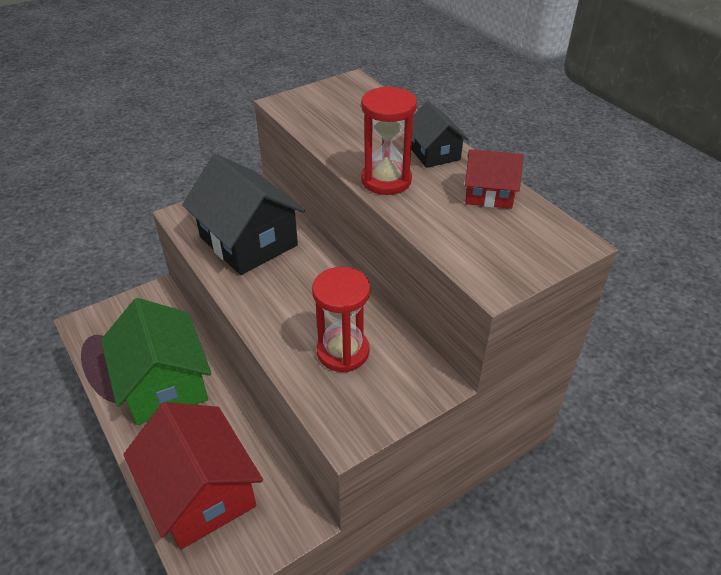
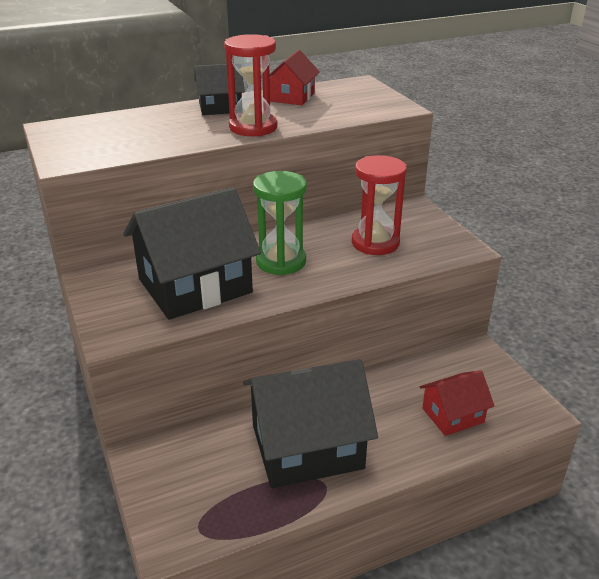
camera: 80 degrees left, 10 degrees down
green house [101,298,212,425] -> black house [243,359,378,488]
red house [123,402,263,550] -> red house [420,370,494,436], size x0.52
none -> green hourglass [253,171,307,275]

